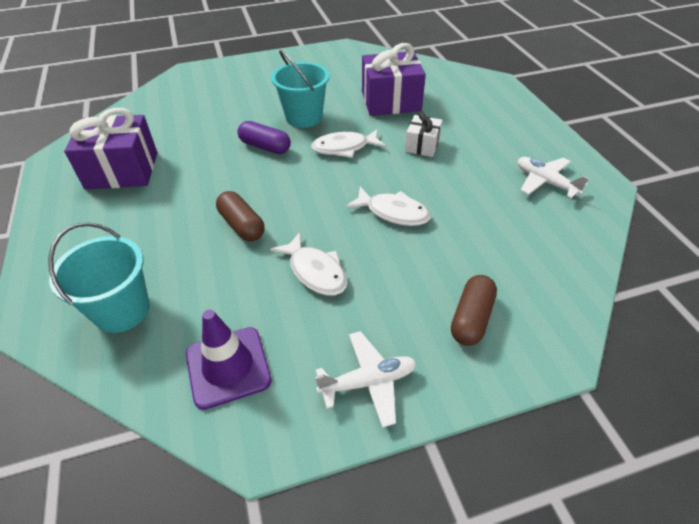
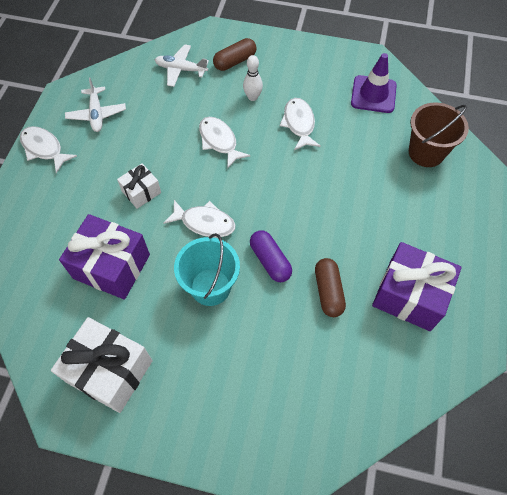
camera: 150 degrees left, 15 degrees up
turquoise bucket [48,222,150,333] -> brown bucket [409,102,469,167]
brown capsule [216,191,265,242] -> brown capsule moved to [315,258,346,317]
white plane [315,331,416,428] -> white plane moved to [155,44,209,87]
none -> white fish [20,126,77,173]
none -> white gift [51,317,153,413]
none -> white bowling pin [243,55,263,101]

